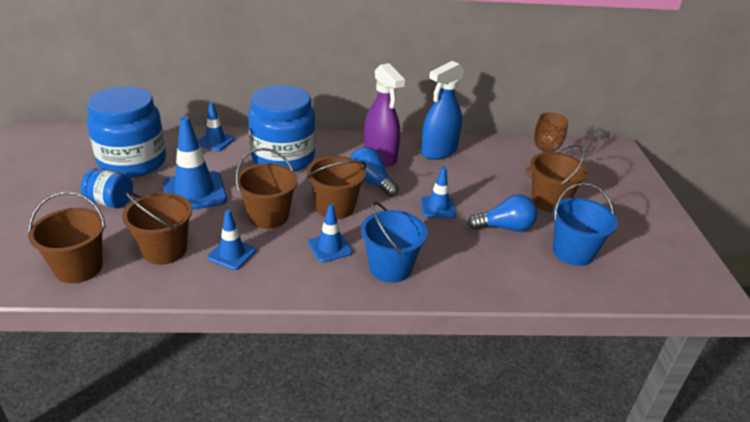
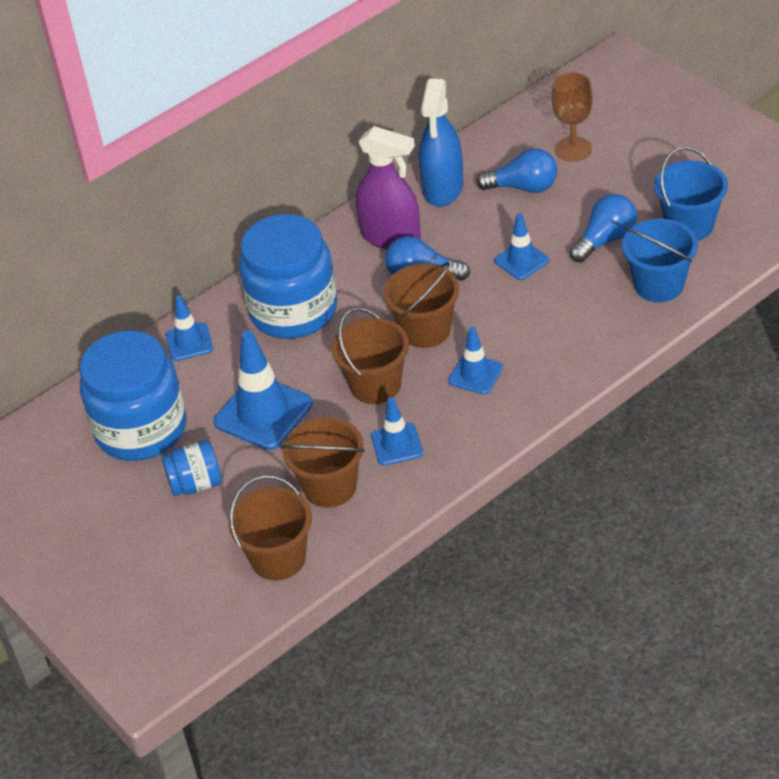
camera: 30 degrees left, 10 degrees up
blue bucket [361,202,428,283] -> blue bucket moved to [622,219,698,302]
brown bucket [530,144,588,212] -> none
none -> blue light bulb [476,148,557,193]

